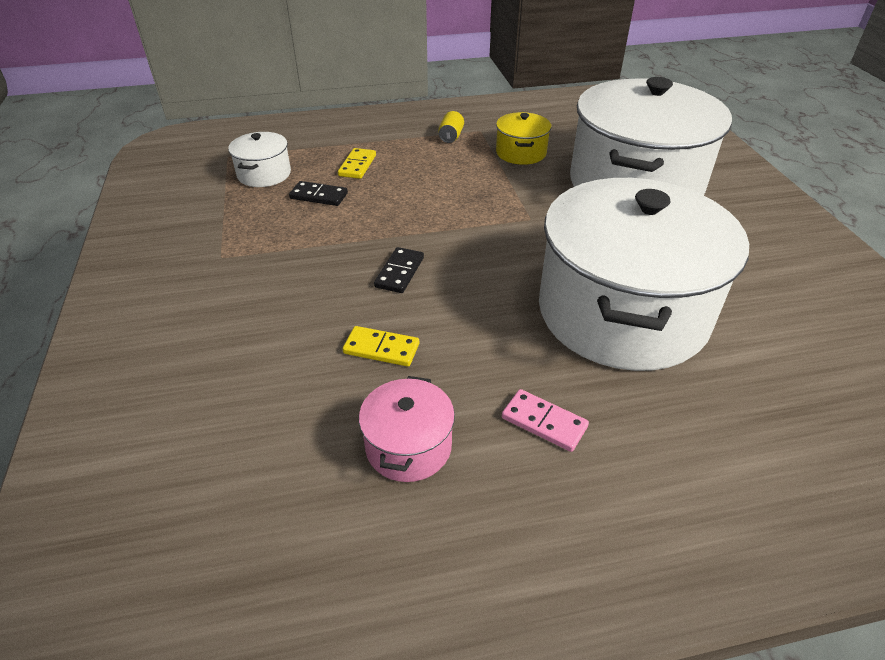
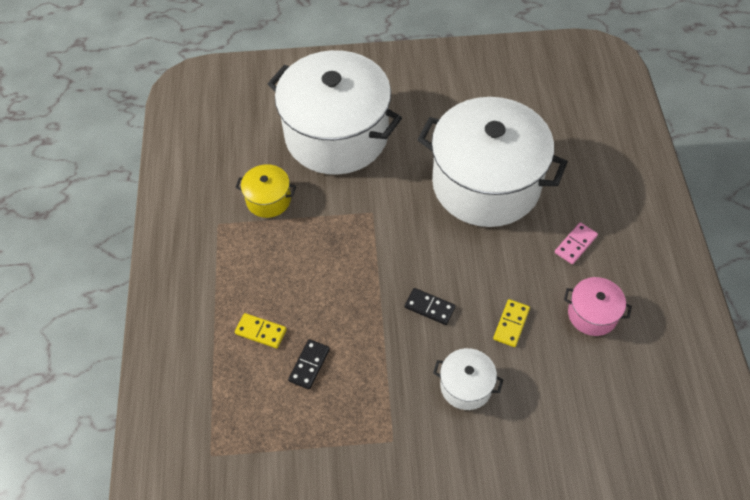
camera: 80 degrees left, 15 degrees up
white pot [228,132,291,187] -> white pot moved to [433,348,503,410]
yellow can [438,111,464,143] -> none

